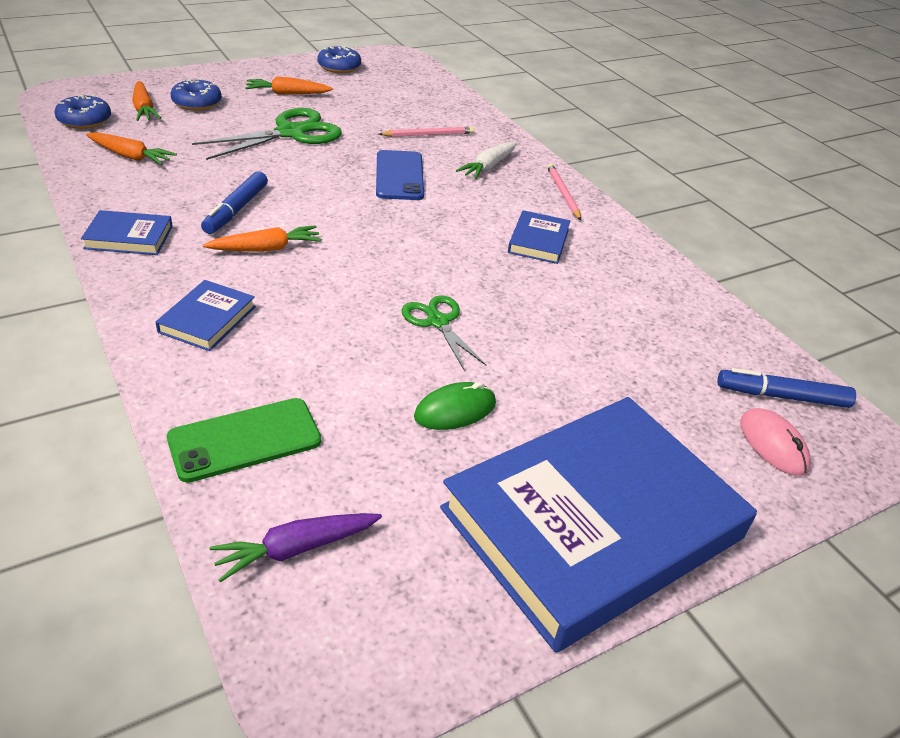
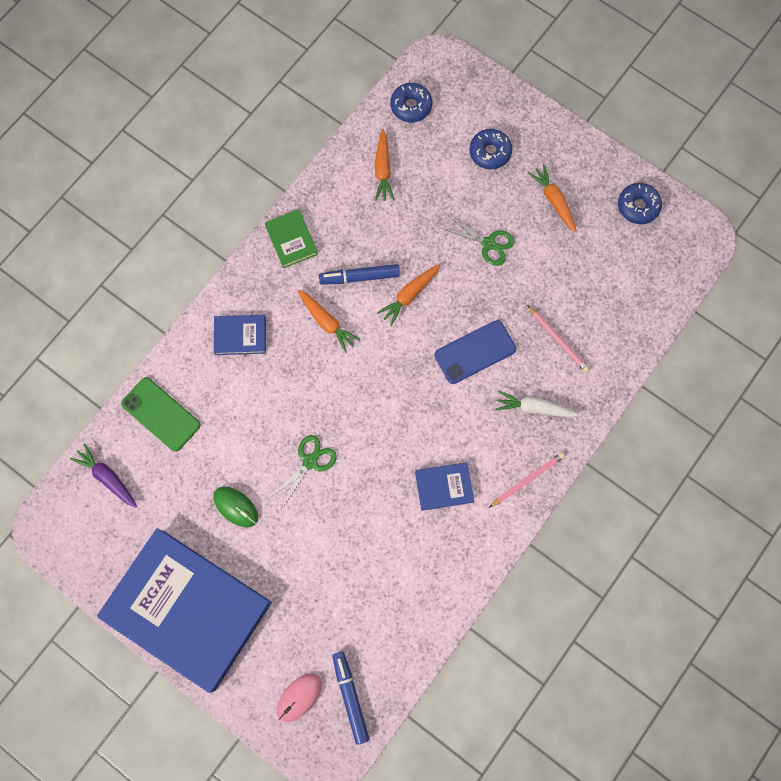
camera: 70 degrees right, 35 degrees up
blue book [81,210,173,255] -> green book [265,209,318,268]
orange carrot [132,81,161,121] -> orange carrot moved to [377,264,440,326]
green scissors [192,108,342,160] -> green scissors [441,216,514,266], size x0.59

